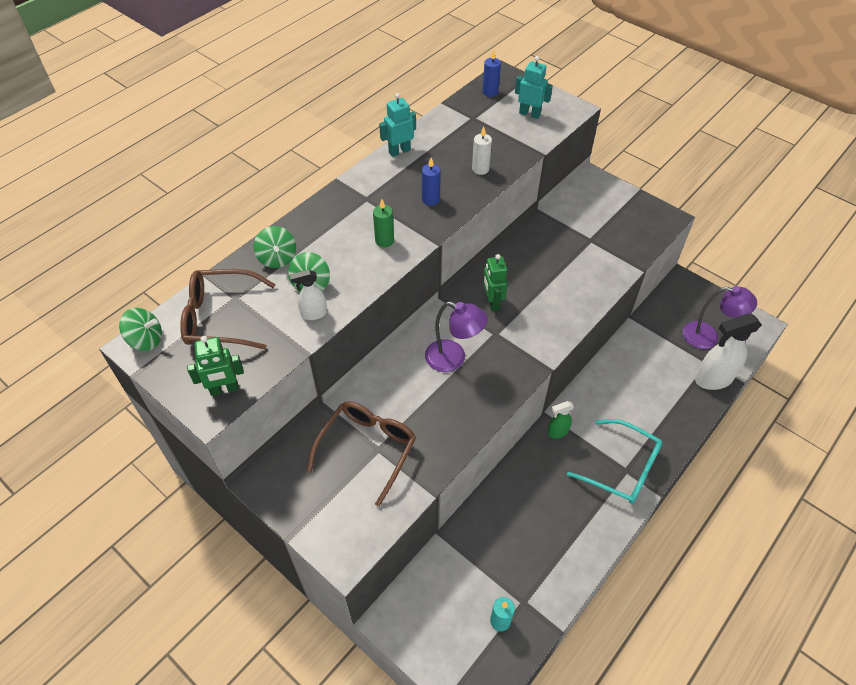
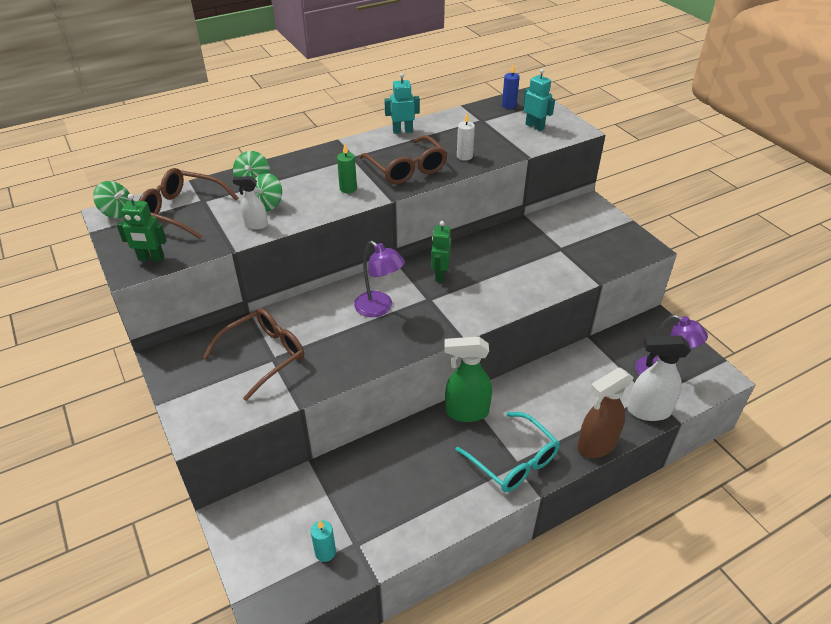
camera: 20 degrees right, 10 degrees down
blue candle [422,157,441,206] -> brown glasses [359,135,447,184]
green spray bottle [547,401,574,439] -> green spray bottle [444,336,492,422], size x1.92
none -> brown spray bottle [577,368,633,458]

